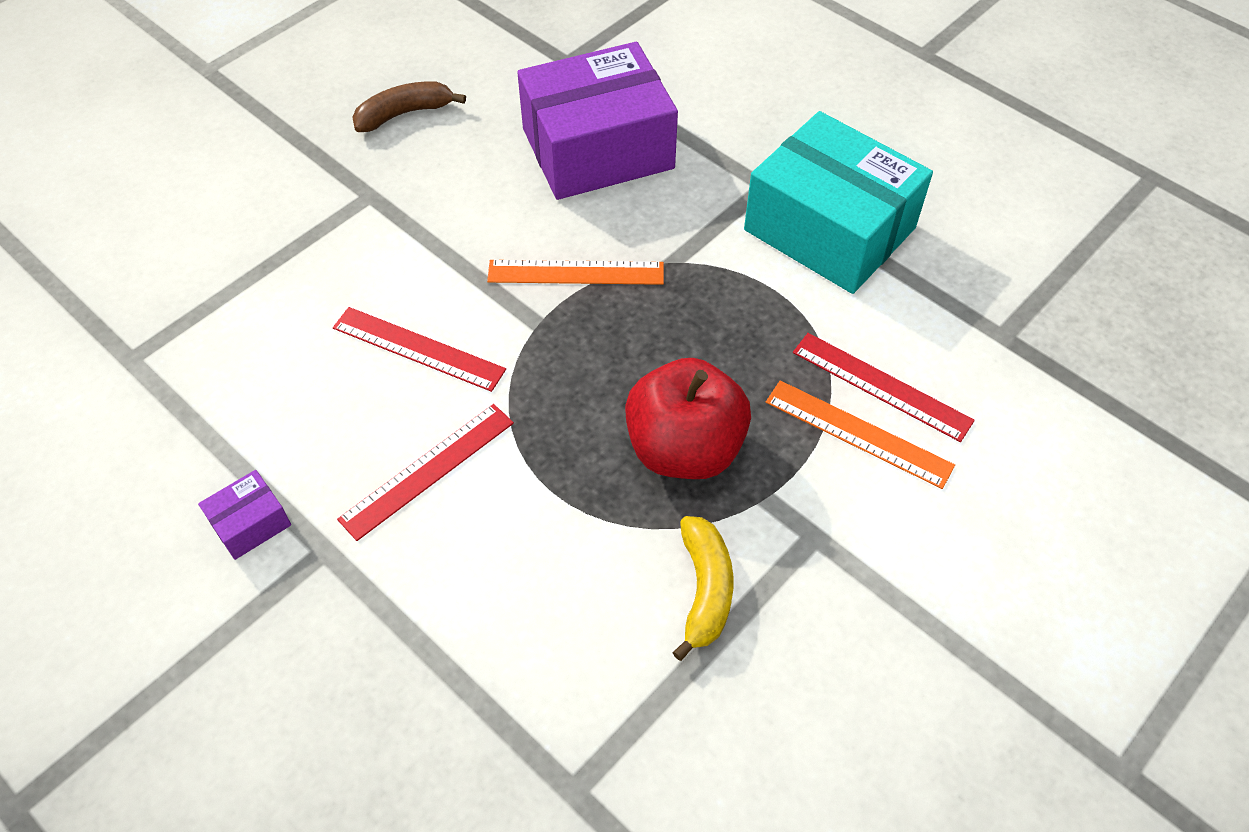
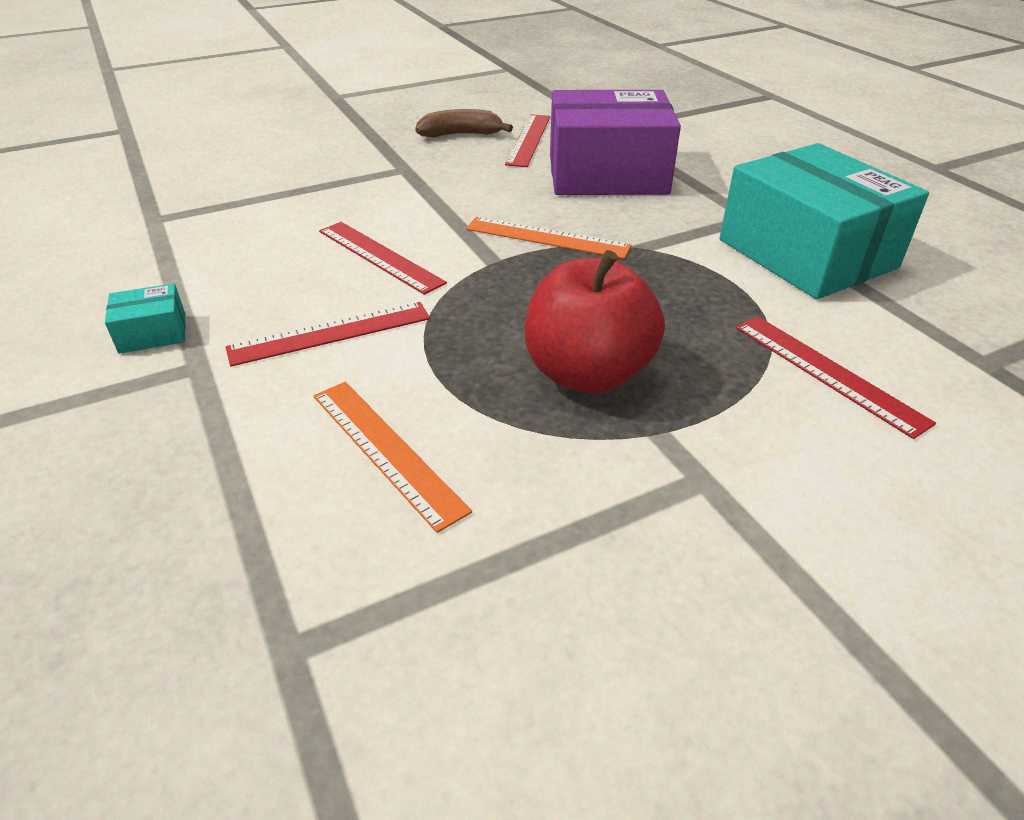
camera: 20 degrees right, 15 degrees down
purple box [198,470,291,560] -> turquoise box [105,283,185,354]
yellow banana [673,516,733,661] -> none
orange ruler [766,380,955,489] -> orange ruler moved to [314,382,472,533]
none -> red ruler [505,114,550,167]

